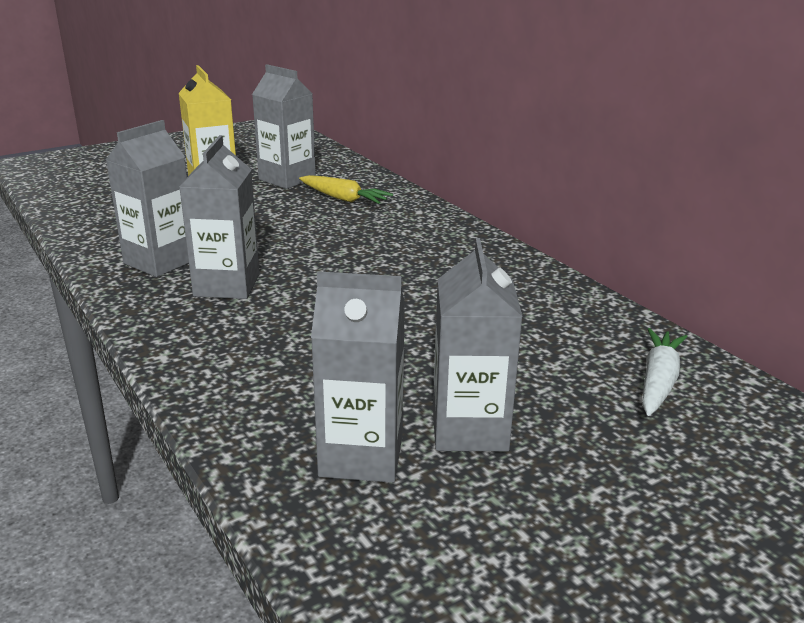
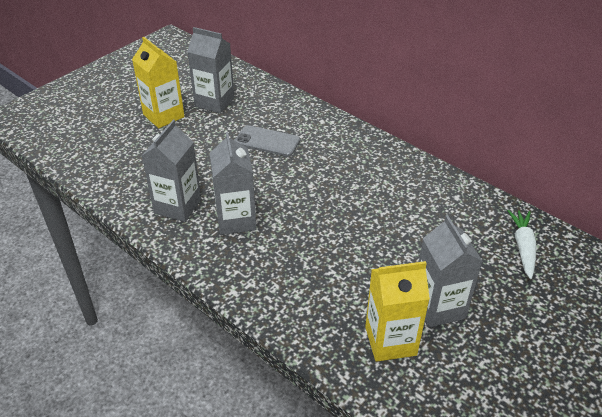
camera: 15 degrees left, 15 degrees up
yellow carrot [299,175,393,204] -> none
grey carton [311,271,405,483] -> yellow carton [365,261,430,362]
none -> grey phone [235,125,300,156]

